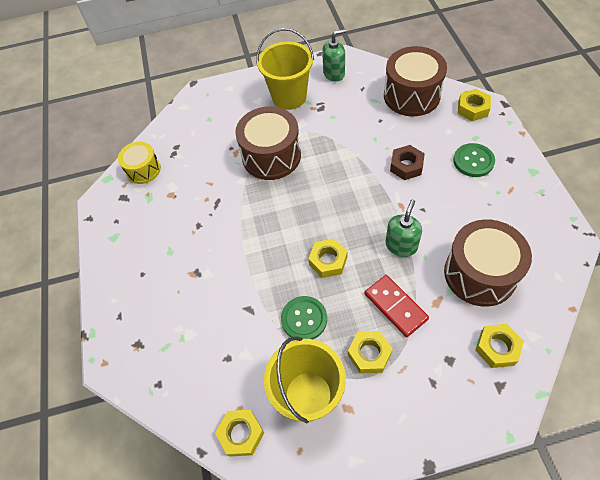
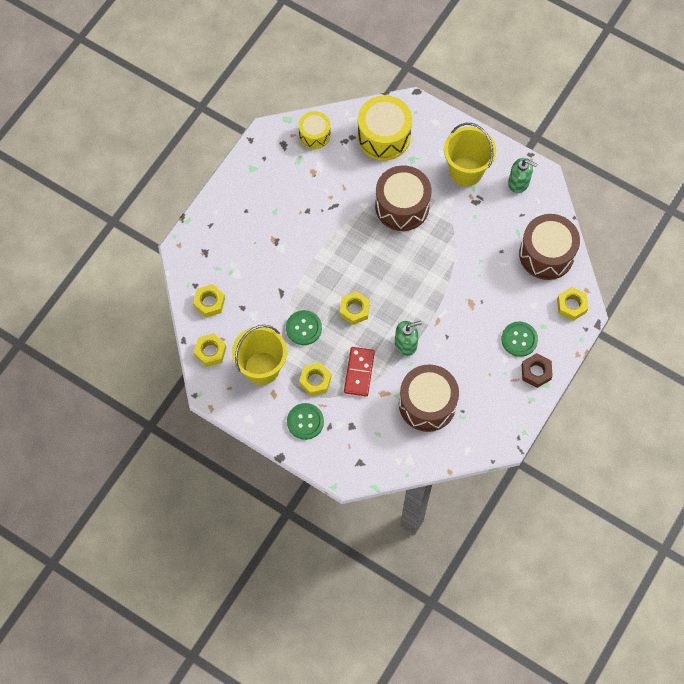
camera: 40 degrees right, 10 degrees up
brown nut [390,145,425,180] -> brown nut moved to [522,353,553,388]
yellow nut [475,324,524,368] -> yellow nut moved to [193,284,225,317]
none -> green button [287,403,324,440]
none -> yellow drum [357,95,412,160]

